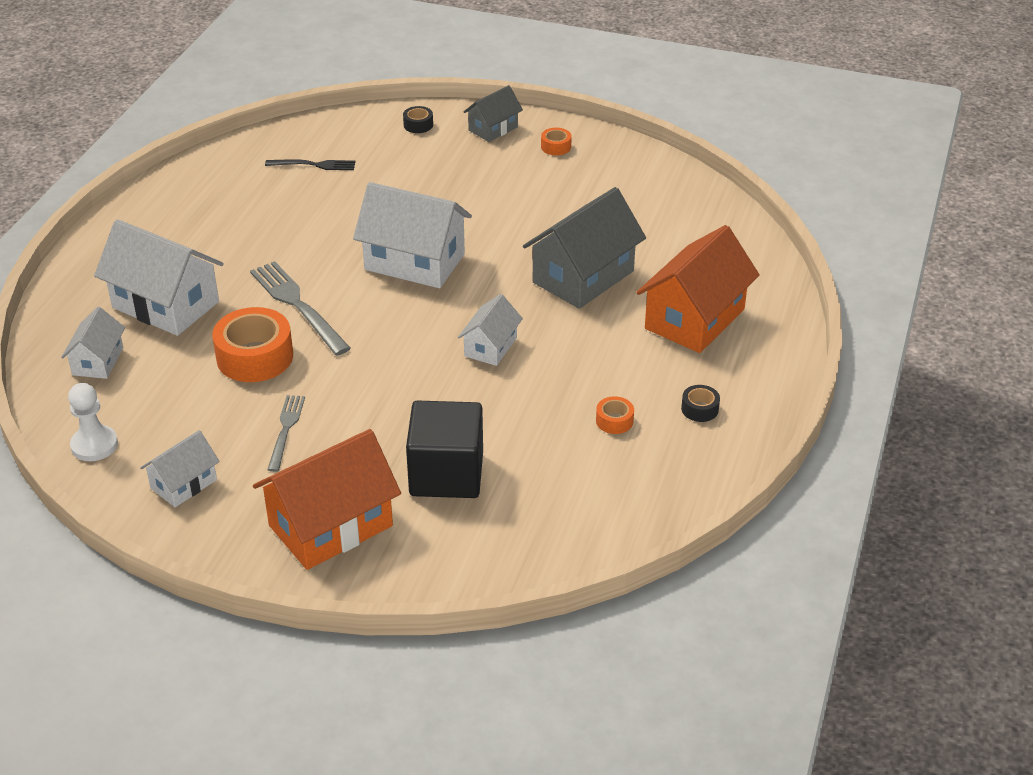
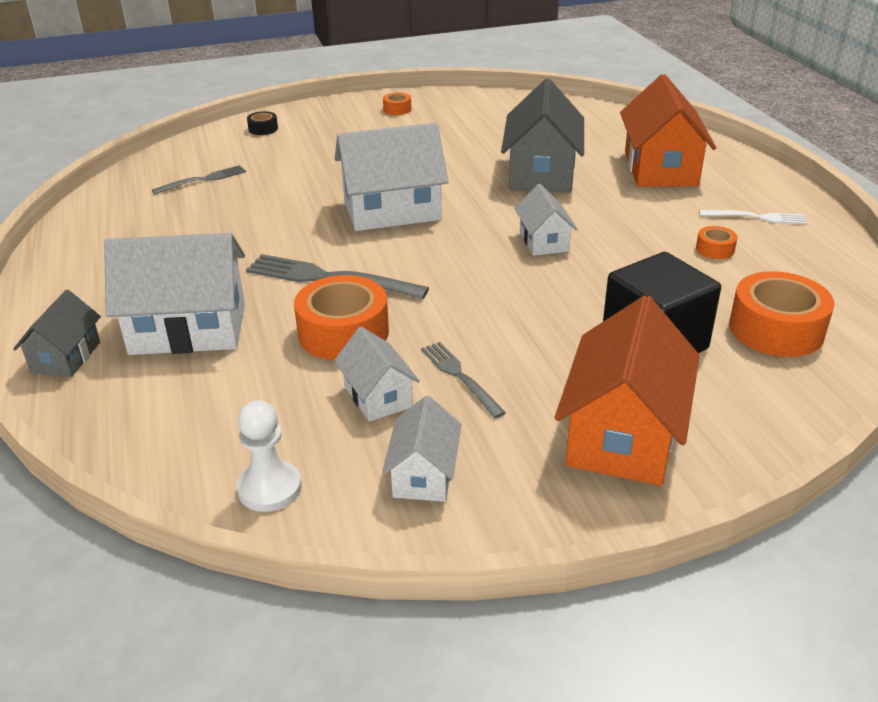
camera: 35 degrees left, 5 degrees down
white house [61,307,125,379] -> white house moved to [334,327,420,422]
black fork [265,159,355,170] -> grey fork [152,165,246,194]
grey house [464,85,523,142] -> grey house moved to [13,290,101,377]
black tape [681,385,720,422] -> white fork [699,210,808,225]
none -> orange tape [729,271,835,357]

